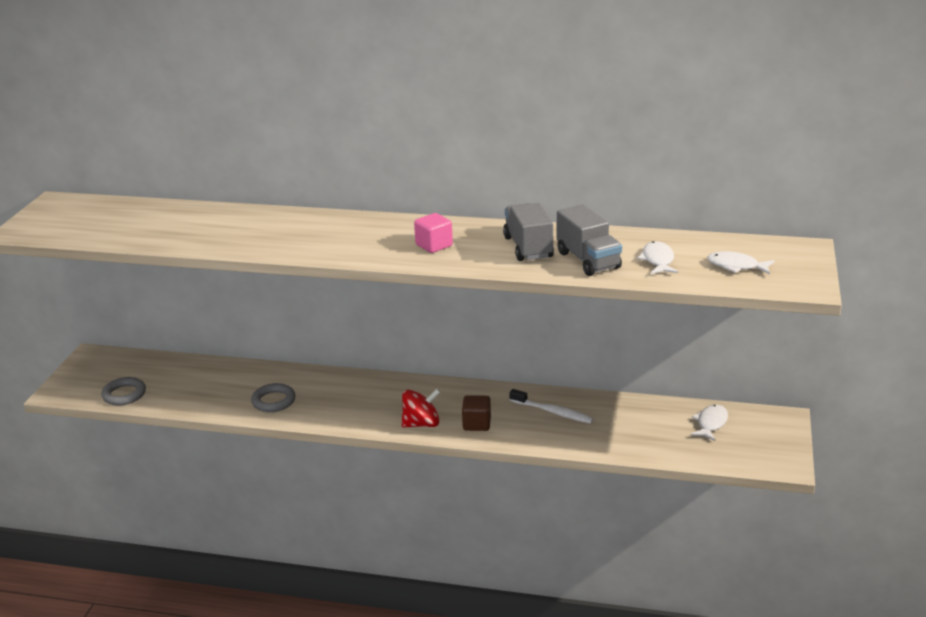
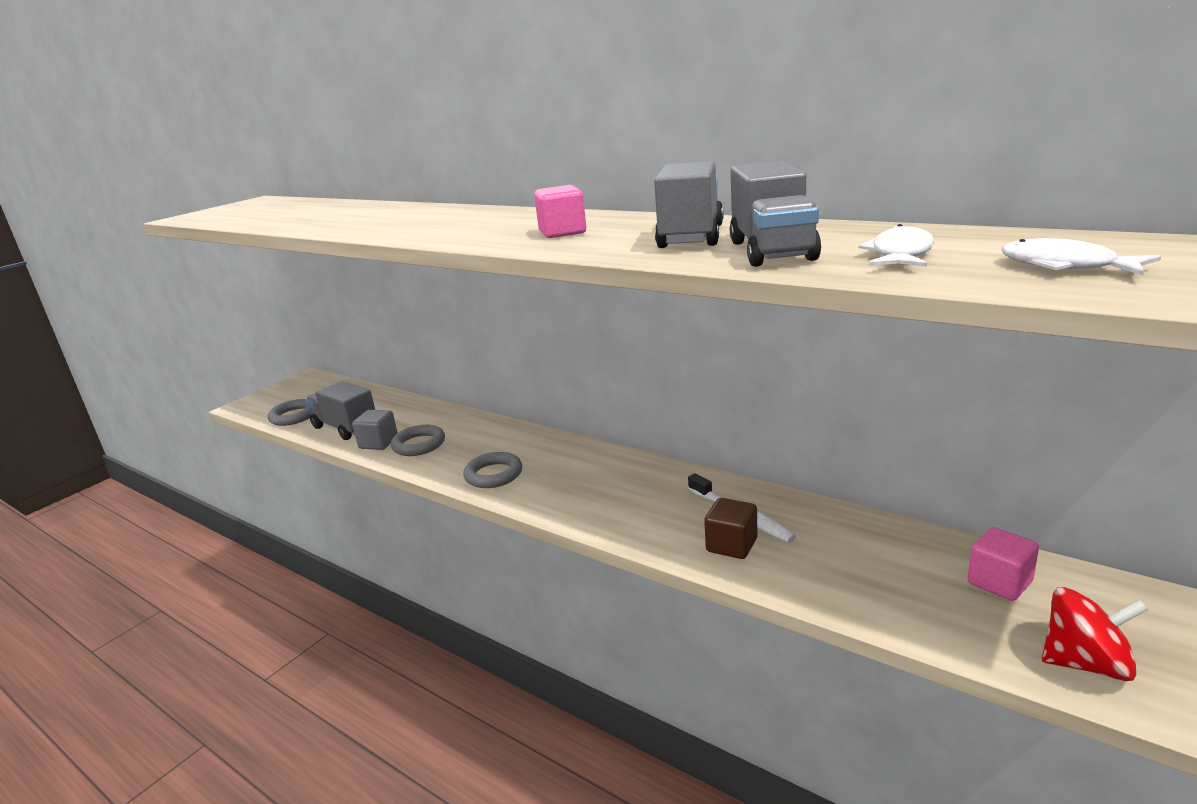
camera: 25 degrees right, 5 degrees down
red spinning top [402,389,440,428] -> red spinning top moved to [1042,587,1148,681]
brown cube [462,395,491,431] -> brown cube moved to [704,498,757,559]
white fish [691,404,728,441] -> pink cube [968,527,1039,601]
none -> grey truck [305,381,375,440]
none -> grey cube [352,410,398,450]
none -> grey ring [463,452,522,488]

